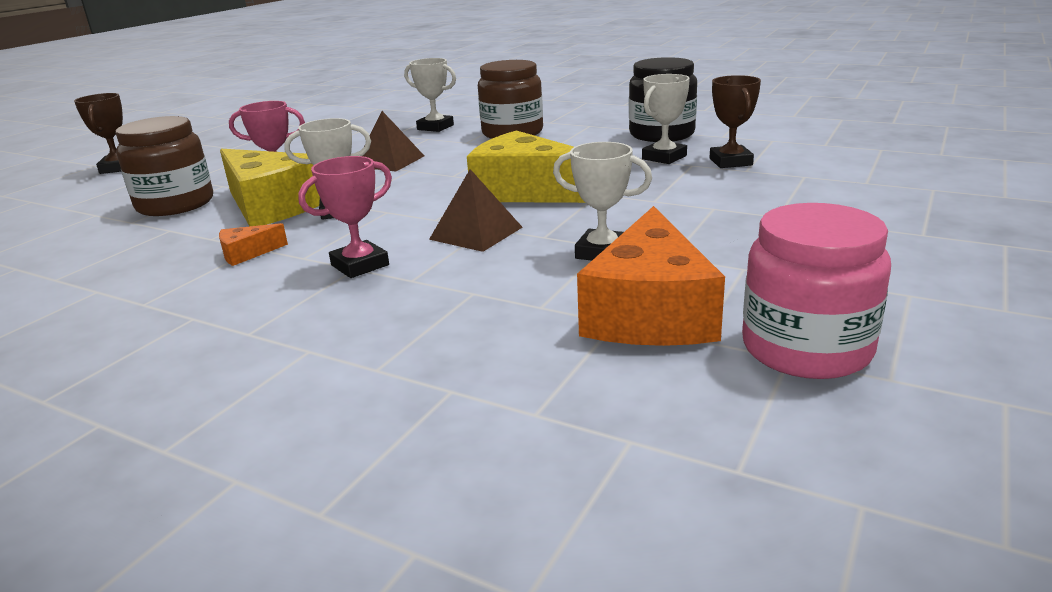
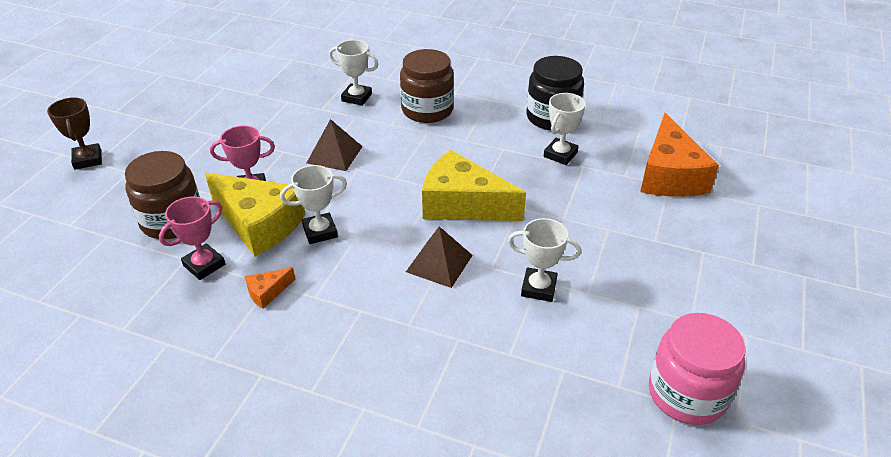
camera: 10 degrees left, 15 degrees up
pink trophy [298,156,392,278] -> pink trophy moved to [159,197,225,280]
orange cheese [577,206,725,346] -> orange cheese moved to [640,113,719,197]
brown trophy [710,75,761,168] -> none

